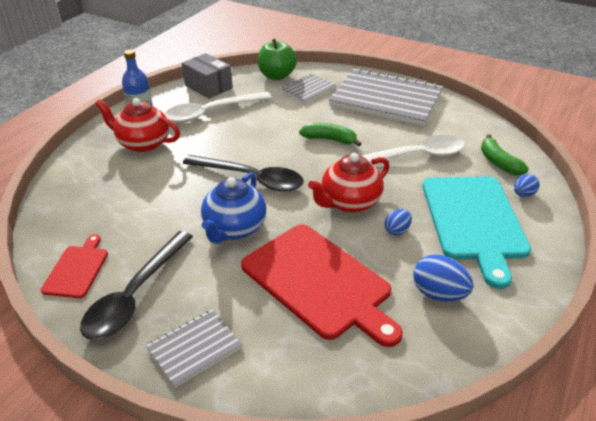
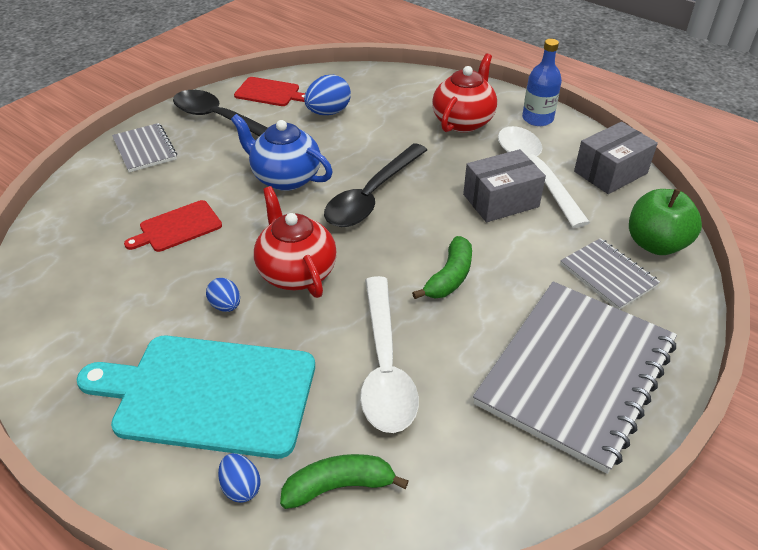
camera: 100 degrees right, 5 degrees up
red cutting board [241,224,403,347] -> red cutting board [124,200,222,252], size x0.50
blue egg [413,254,474,301] -> blue egg moved to [304,75,351,115]
none -> grey box [463,149,546,222]

